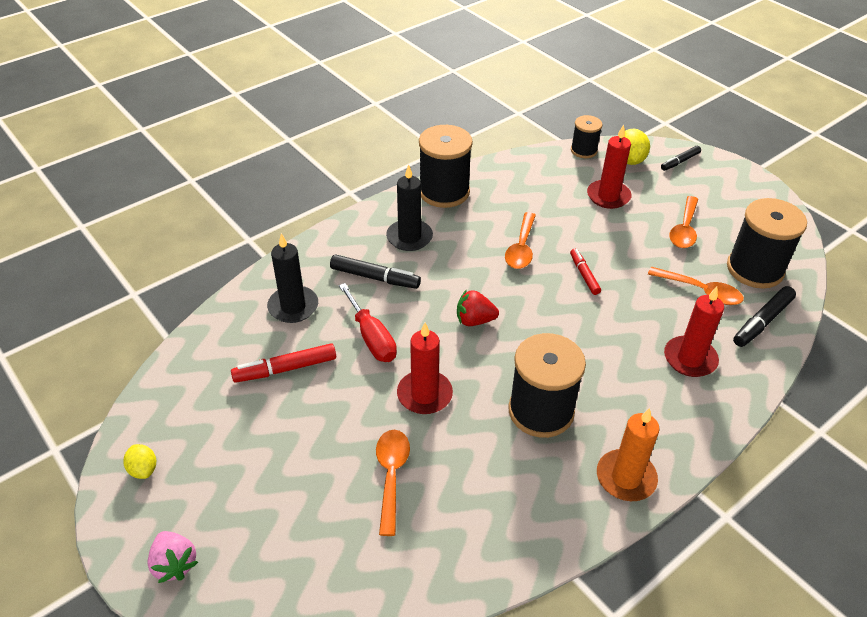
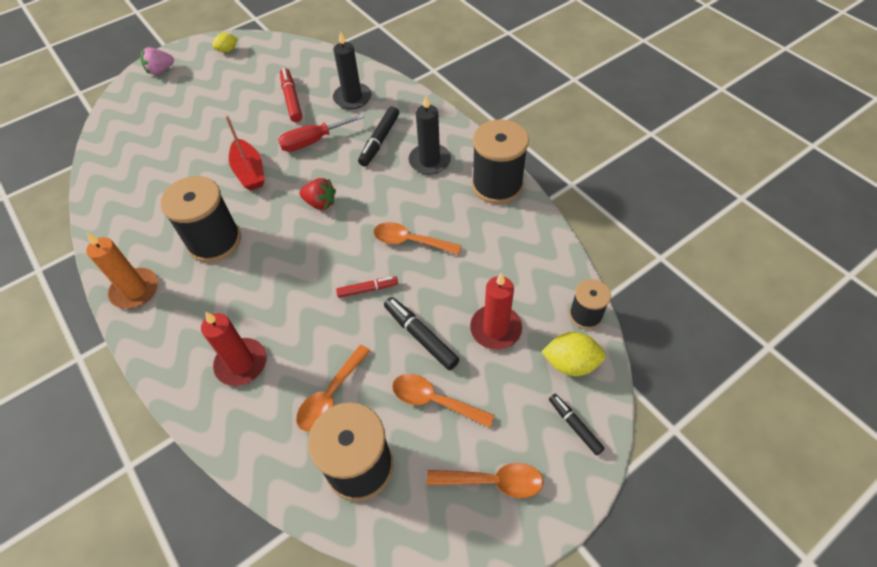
camera: 95 degrees right, 10 degrees up
orange spoon [376,430,410,536] -> orange spoon moved to [427,463,544,498]
red candle [397,323,453,414] -> red boat [225,115,265,191]
red strawberry [457,289,499,326] -> red strawberry turned 105 degrees clockwise [299,178,336,210]
black marker [733,286,796,347] -> black marker moved to [384,297,460,370]

